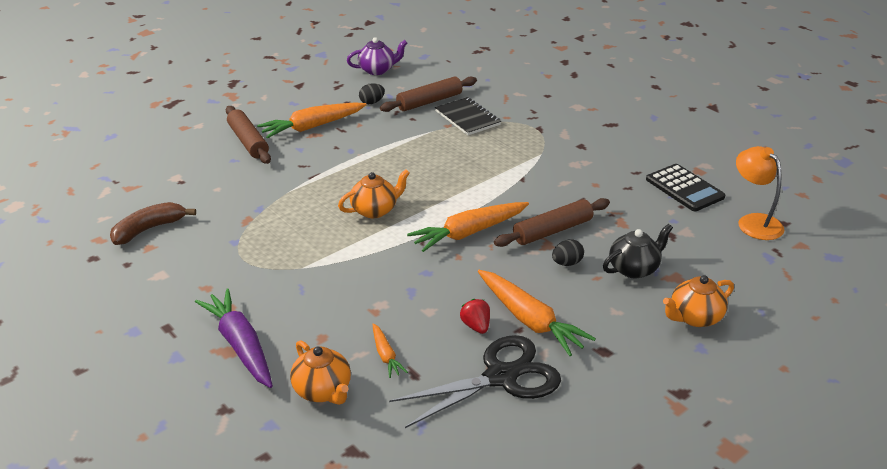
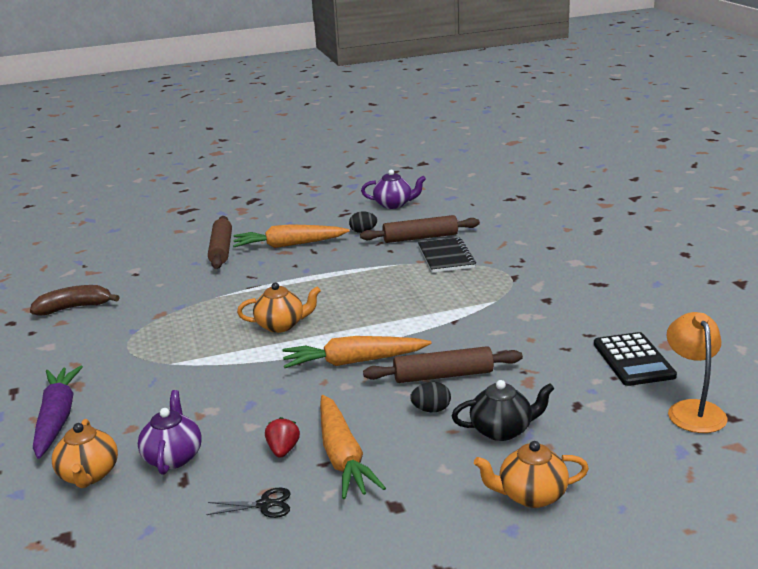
camera: 25 degrees right, 10 degrees down
orange carrot [373,323,408,378] -> purple teapot [138,390,202,475]
black scissors [389,335,561,428] -> black scissors [206,488,290,518], size x0.43

